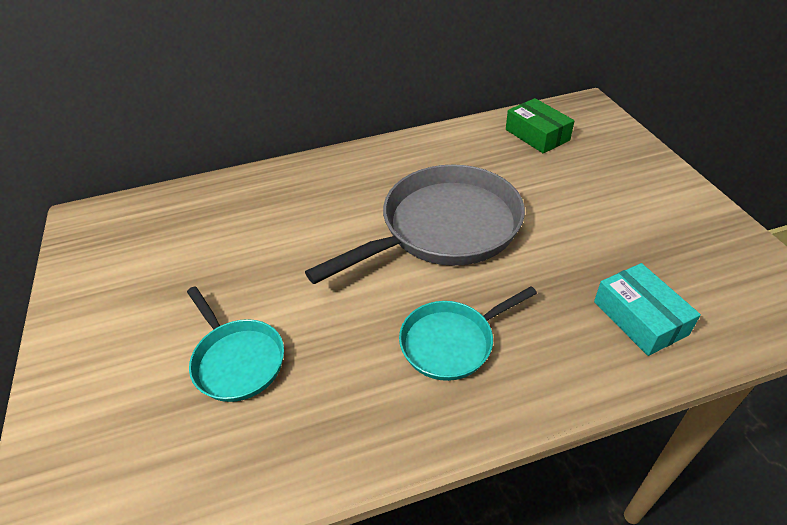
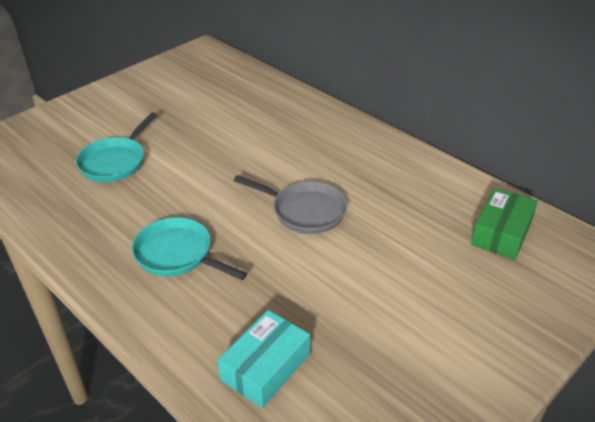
camera: 60 degrees right, 5 degrees down
grey pan [305,165,525,284] -> grey pan [233,175,347,234], size x0.55

